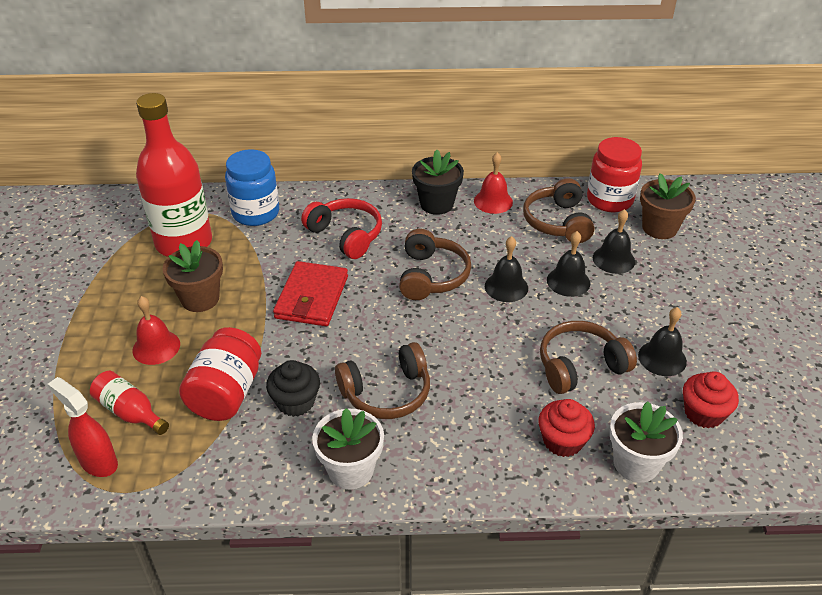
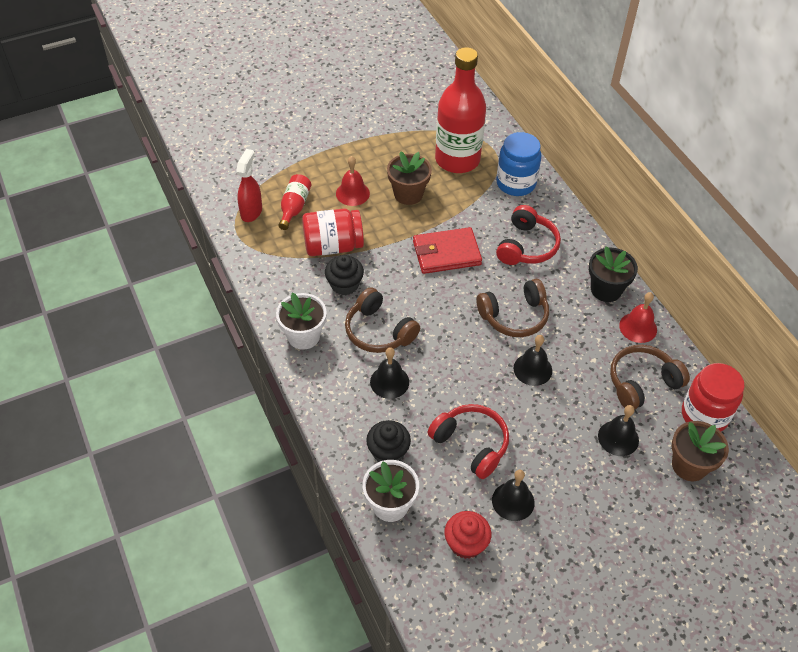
camera: 65 degrees right, 10 degrees up
red cupcake [538,399,595,457] -> black cupcake [366,420,411,462]
brown headphones [540,321,637,394] -> red headphones [427,404,509,479]
black bell [547,231,590,297] -> black bell moved to [370,347,409,399]

